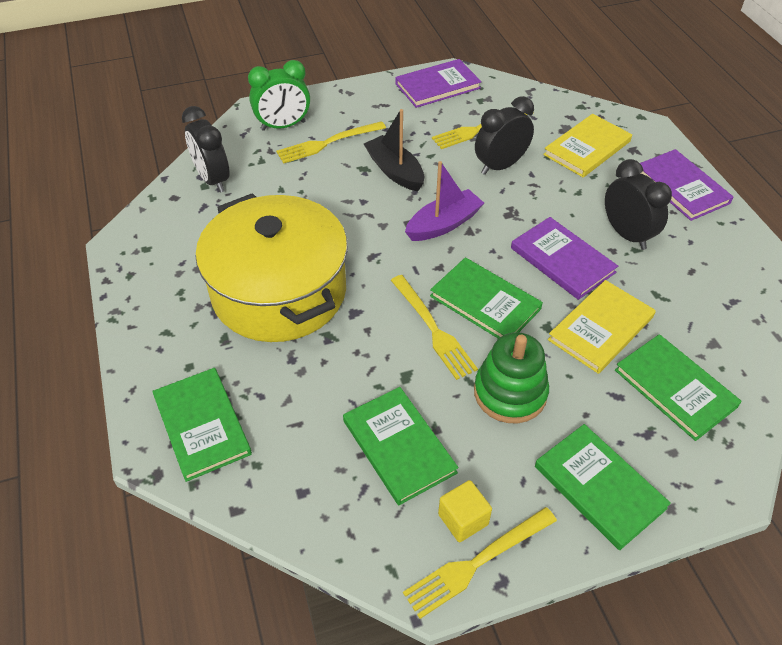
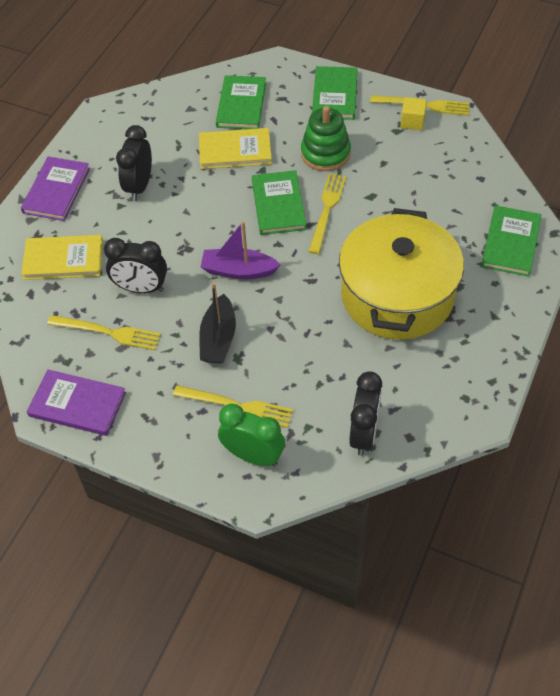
camera: 135 degrees left, 5 degrees up
green book [343,387,459,505] -> none
purple book [511,217,618,300] -> none

